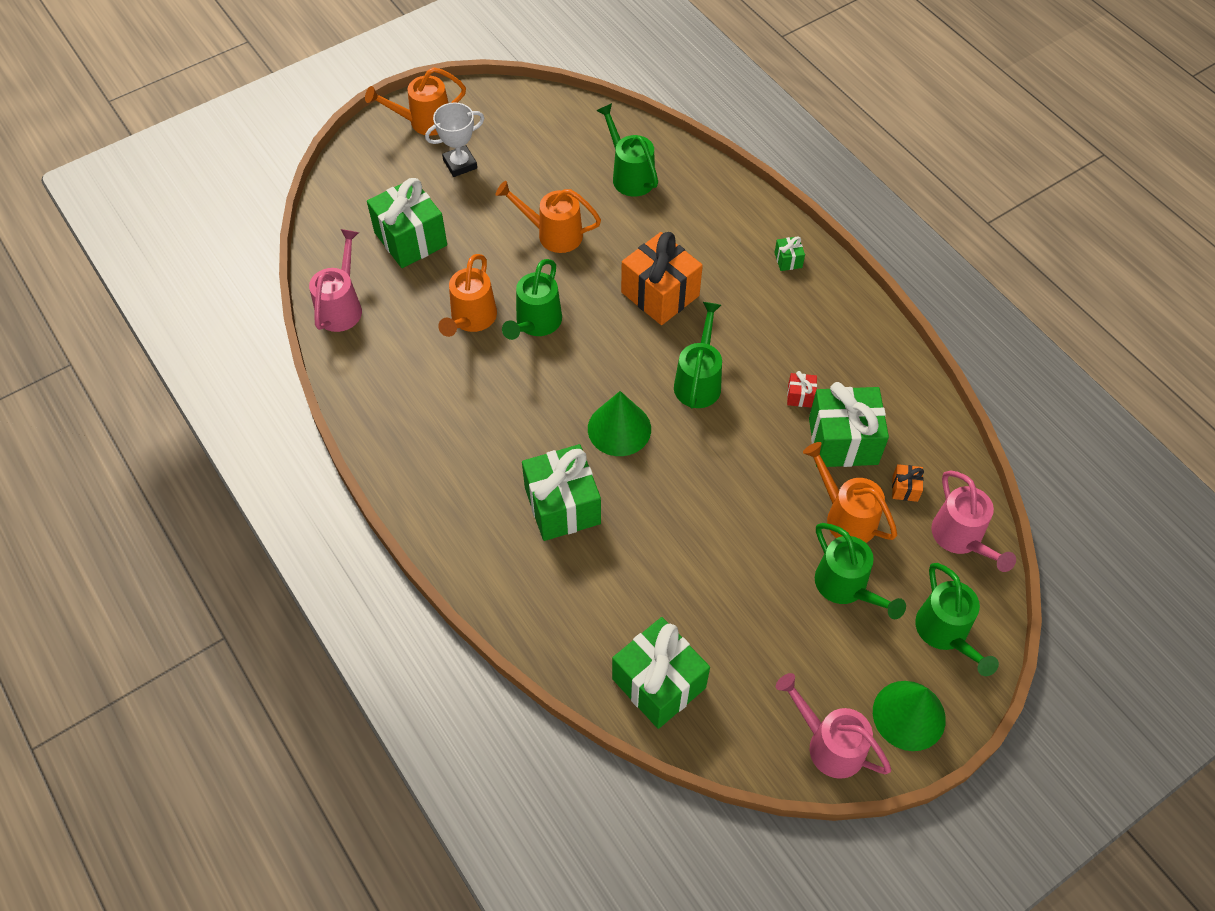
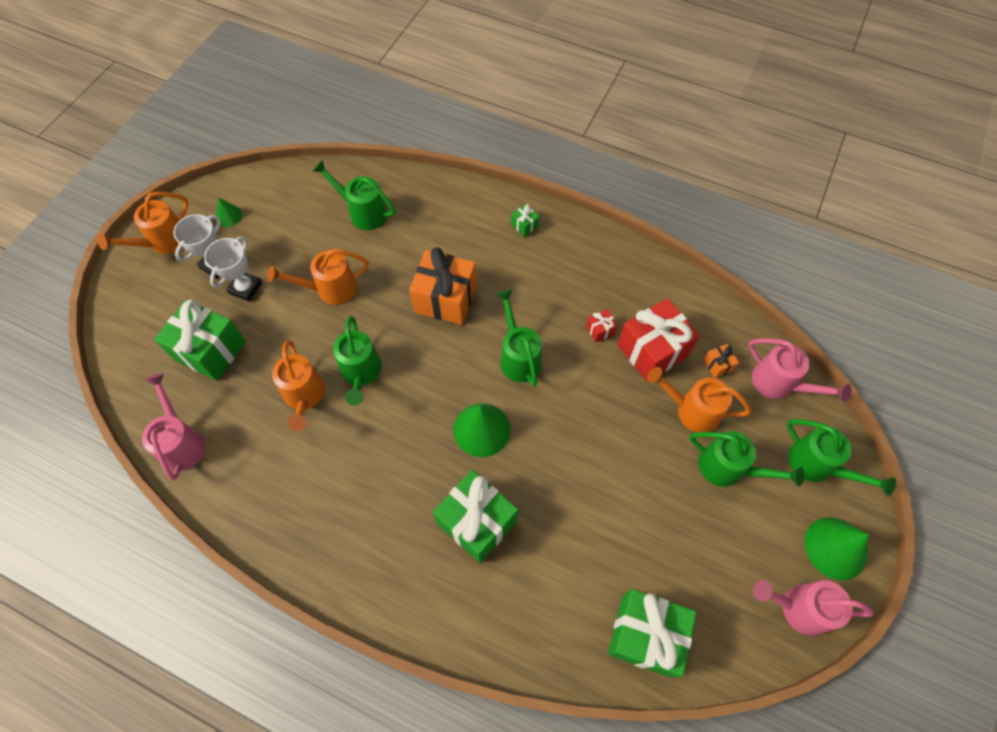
camera: 30 degrees left, 5 degrees up
green gift [809,382,889,467] -> red gift [617,298,700,382]
none -> white trophy [204,236,262,302]
none -> green cone [216,198,242,227]

